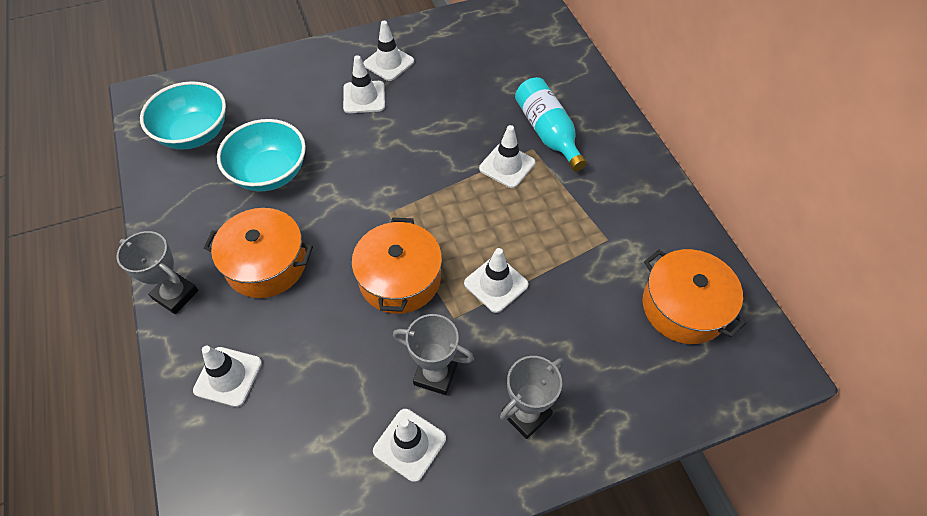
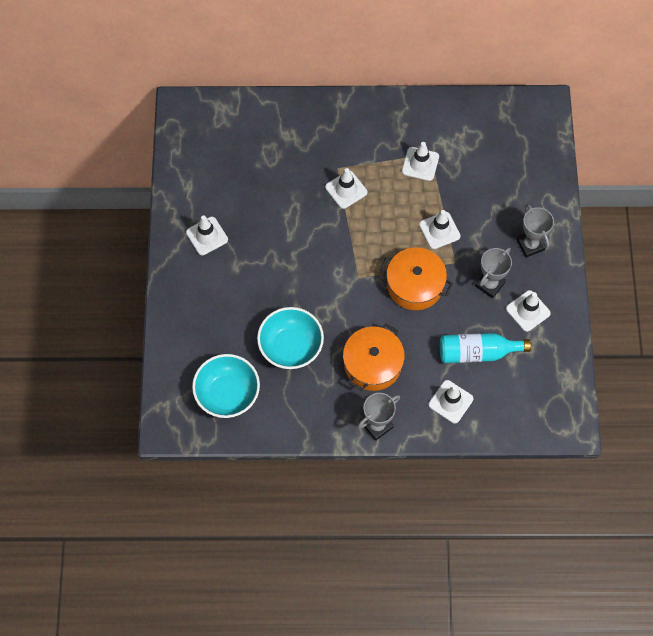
camera: 70 degrees left, 10 degrees up
white traffic cone [343,55,385,113] -> white traffic cone moved to [402,142,439,181]
turquoise bottle [515,77,587,171] -> turquoise bottle moved to [440,333,531,363]
orange pot [642,249,746,344] -> none

